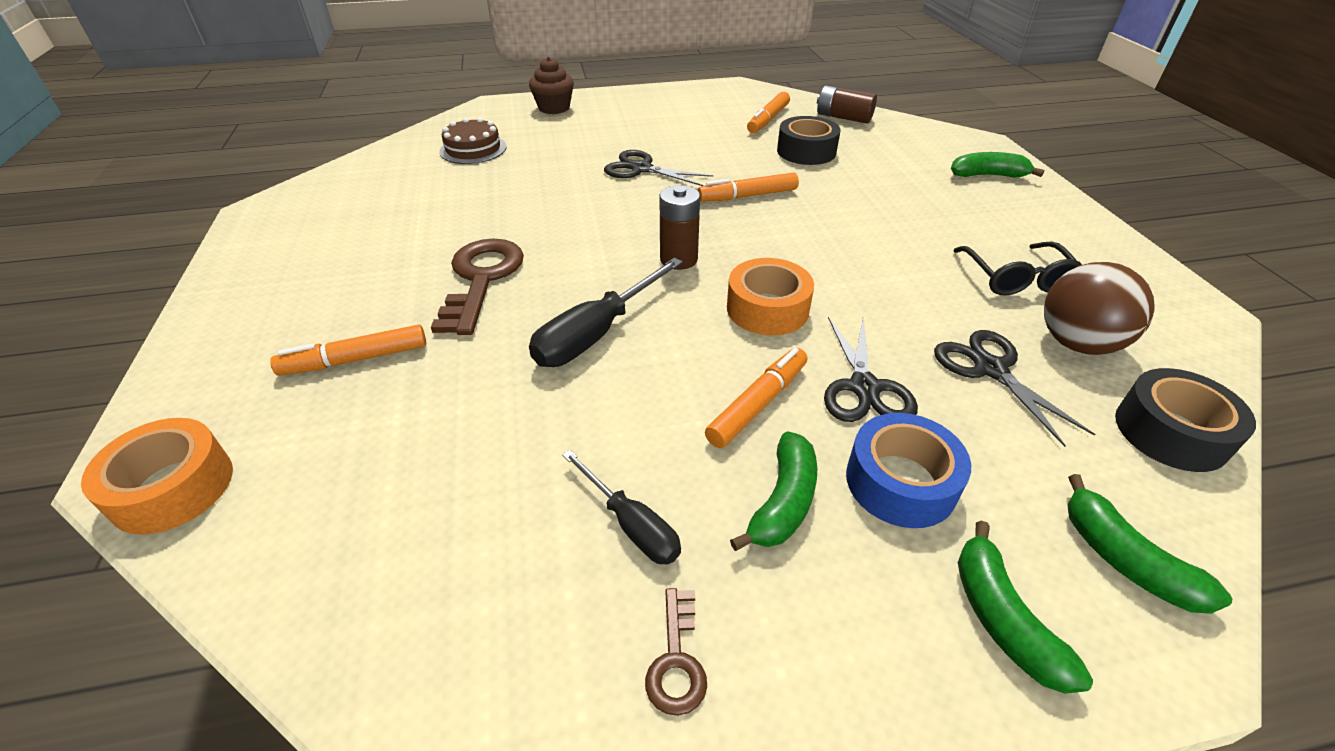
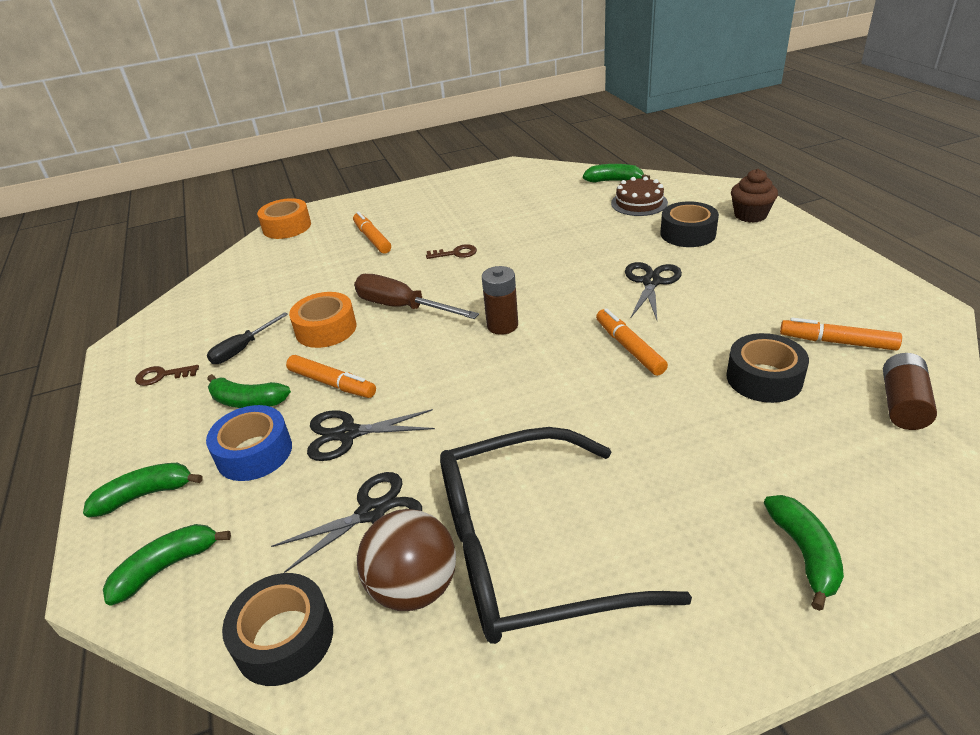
camera: 85 degrees right, 5 degrees down
brown key [431,239,524,335] -> brown key [426,244,477,259], size x0.48
black screwdriver [529,257,683,367] -> brown screwdriver [354,274,479,319]
orange tape [727,258,814,335] -> orange tape moved to [289,292,356,348]
black glasses [953,242,1082,295] -> black glasses [440,427,692,644], size x2.00
none -> green banana [583,164,650,183]
none -> black tape [660,201,719,247]

